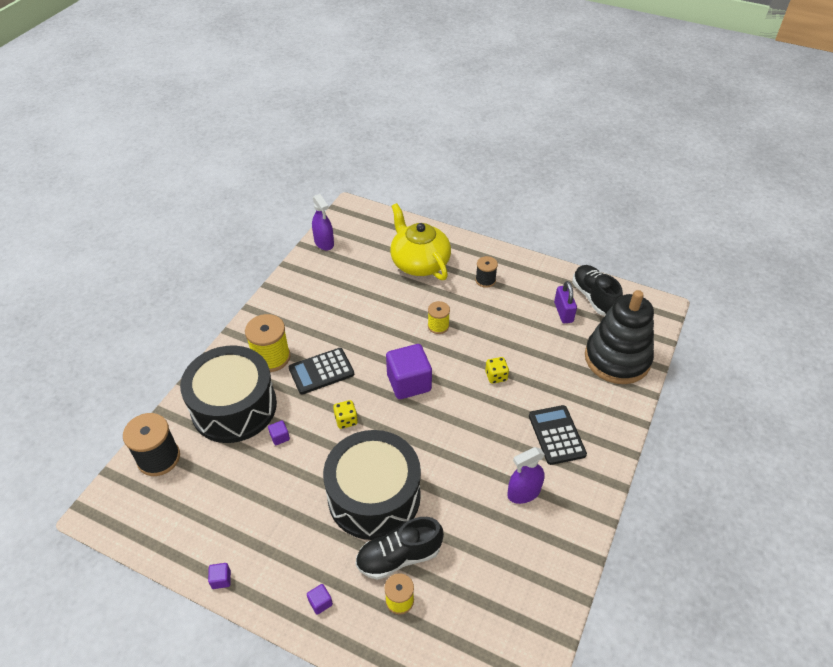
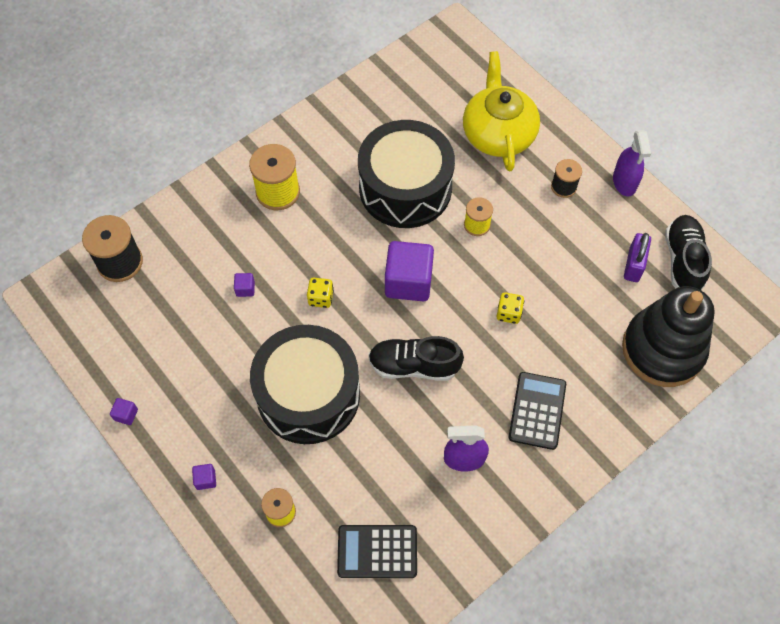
camera: 25 degrees right, 15 degrees up
black drum [180,346,277,443] -> black drum moved to [358,120,455,228]
black calculator [289,348,354,394] -> black calculator moved to [337,525,417,578]
purple spray bottle [312,194,334,251] -> purple spray bottle moved to [613,130,651,196]
black shoe [355,517,444,580] -> black shoe moved to [368,336,464,381]

